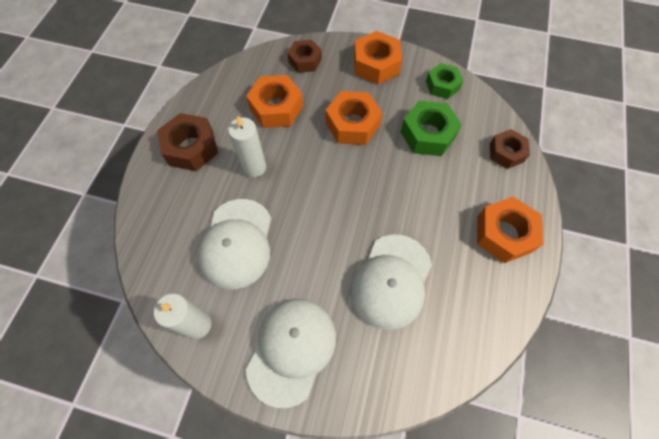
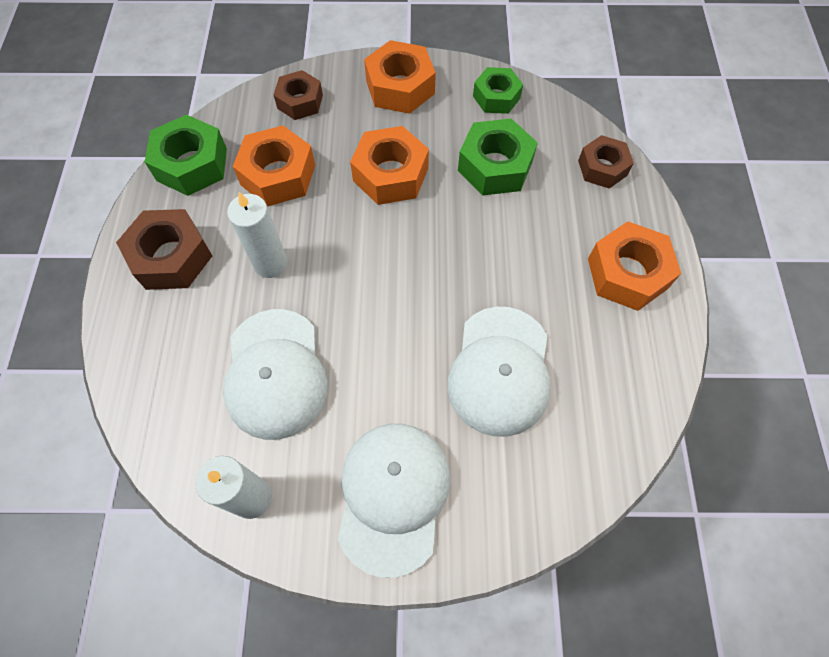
camera: 15 degrees left, 0 degrees up
none -> green nut [145,115,227,196]

